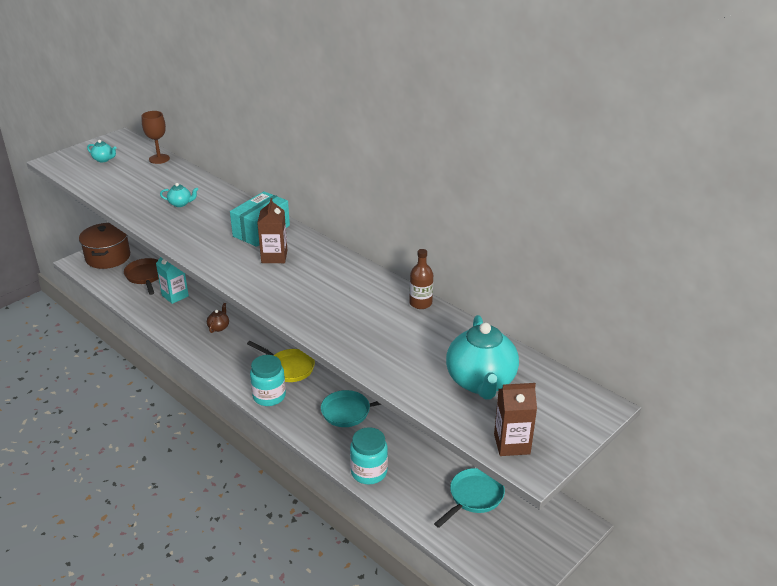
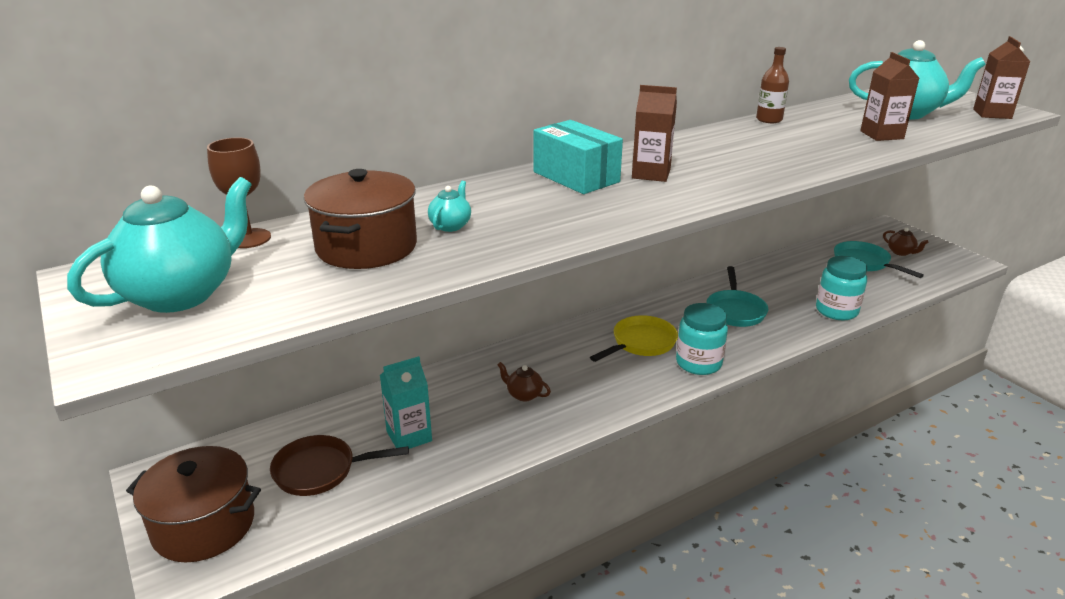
camera: 75 degrees left, 5 degrees down
turquoise teapot [87,140,117,162] -> turquoise teapot [67,177,252,313], size x2.30
none -> brown pot [304,169,417,269]
none -> brown carton [860,52,919,141]
none -> brown teapot [883,228,928,256]

